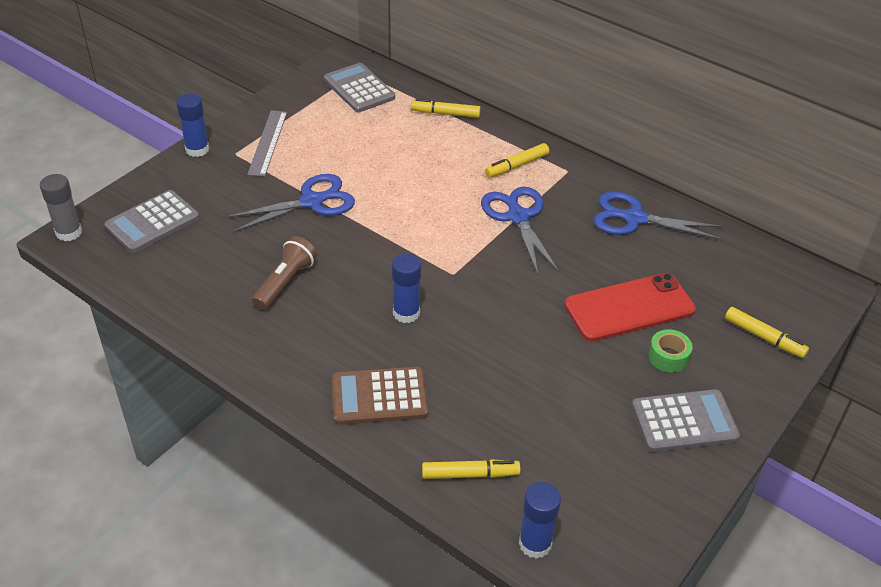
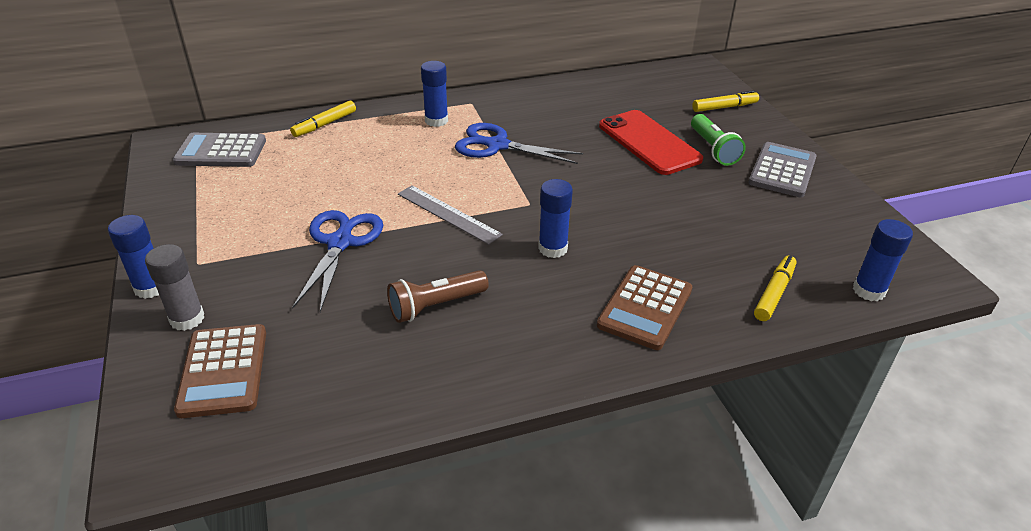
camera: 55 degrees left, 5 degrees down
grey glue stick [40,174,82,241] -> grey glue stick moved to [145,244,204,331]
grey calculator [104,190,200,253] -> brown calculator [174,324,266,418]
grey ruler [247,110,287,177] -> grey ruler moved to [398,185,503,245]
brown flashlight [252,236,317,310] -> brown flashlight turned 90 degrees counterclockwise [387,270,489,323]
yellow marker [485,143,549,178] -> blue glue stick [421,61,448,127]
red phone [564,273,696,342] -> red phone turned 45 degrees counterclockwise [599,110,703,175]
blue scissors [593,191,724,240] -> none
green tape [648,329,693,373] -> green flashlight [691,114,746,166]

